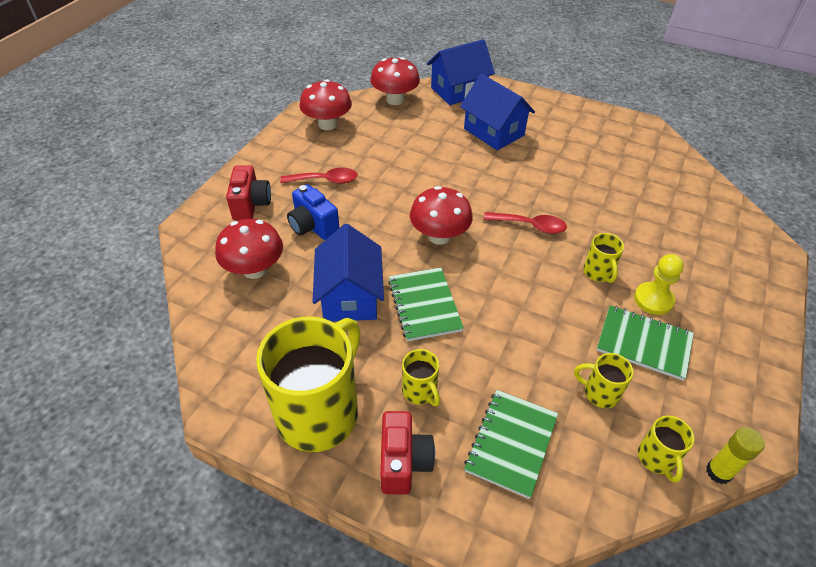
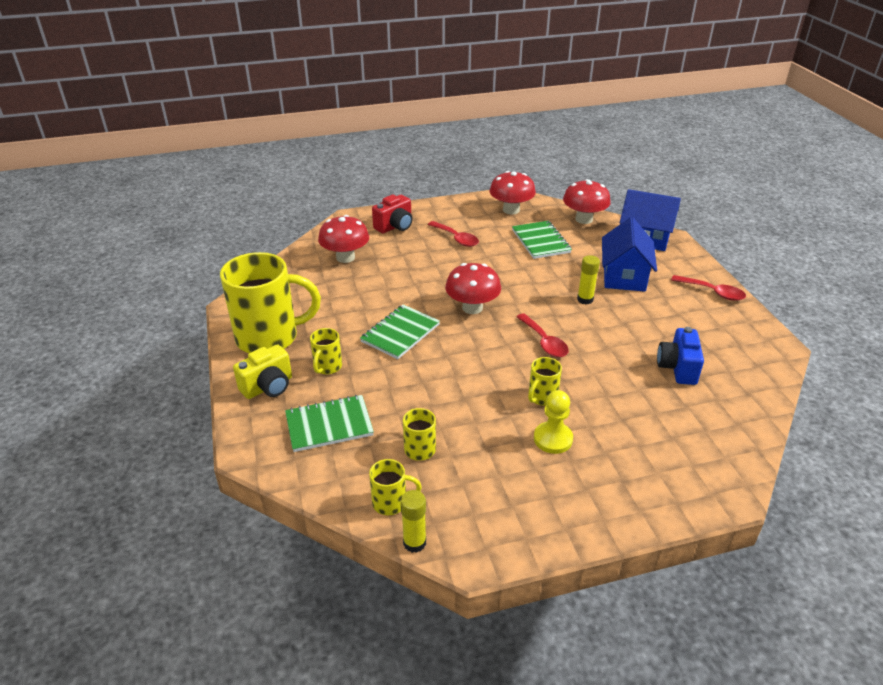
camera: 50 degrees right, 10 degrees down
blue camera [287,184,340,240] -> blue camera moved to [657,327,704,385]
blue house [312,224,384,322] -> none
red camera [380,411,435,495] -> yellow camera [233,344,292,399]
green notebook [597,305,694,381] -> green notebook moved to [512,221,572,259]
yellow mug [638,416,694,483] -> yellow mug turned 135 degrees counterclockwise [369,459,422,515]
none -> yellow glue stick [577,255,600,305]
none -> red spoon [671,275,746,301]

